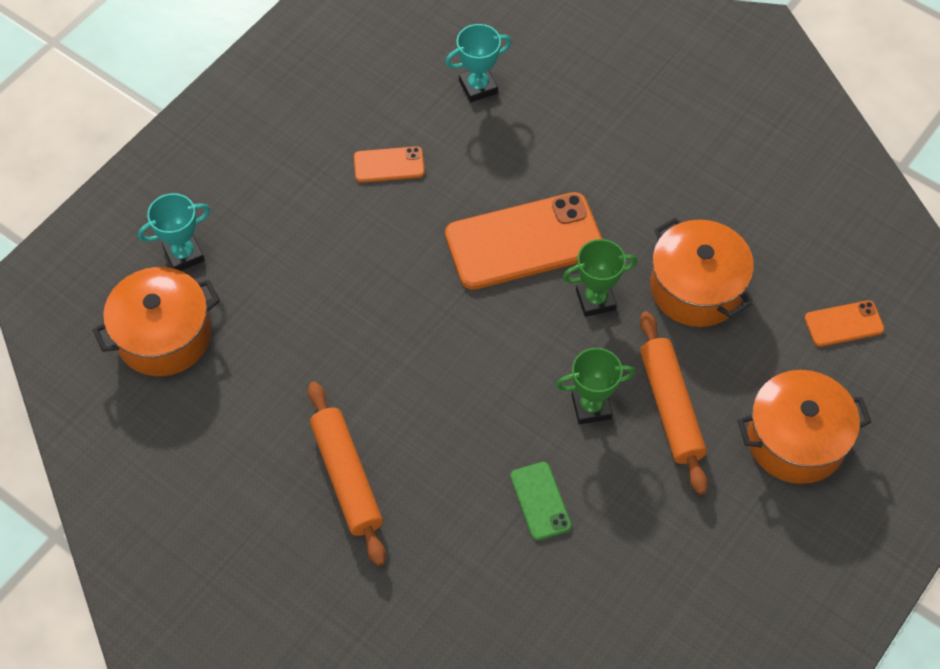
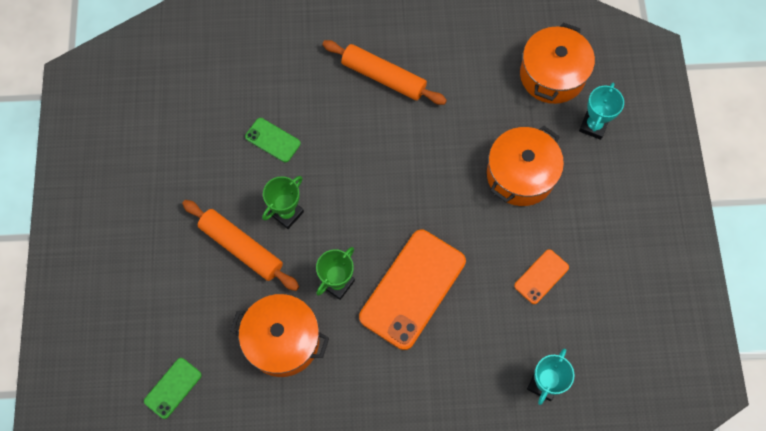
camera: 140 degrees right, 10 degrees up
orange pot [737,370,871,484] -> orange pot moved to [487,126,564,206]
orange phone [805,300,884,347] -> green phone [144,358,202,419]

